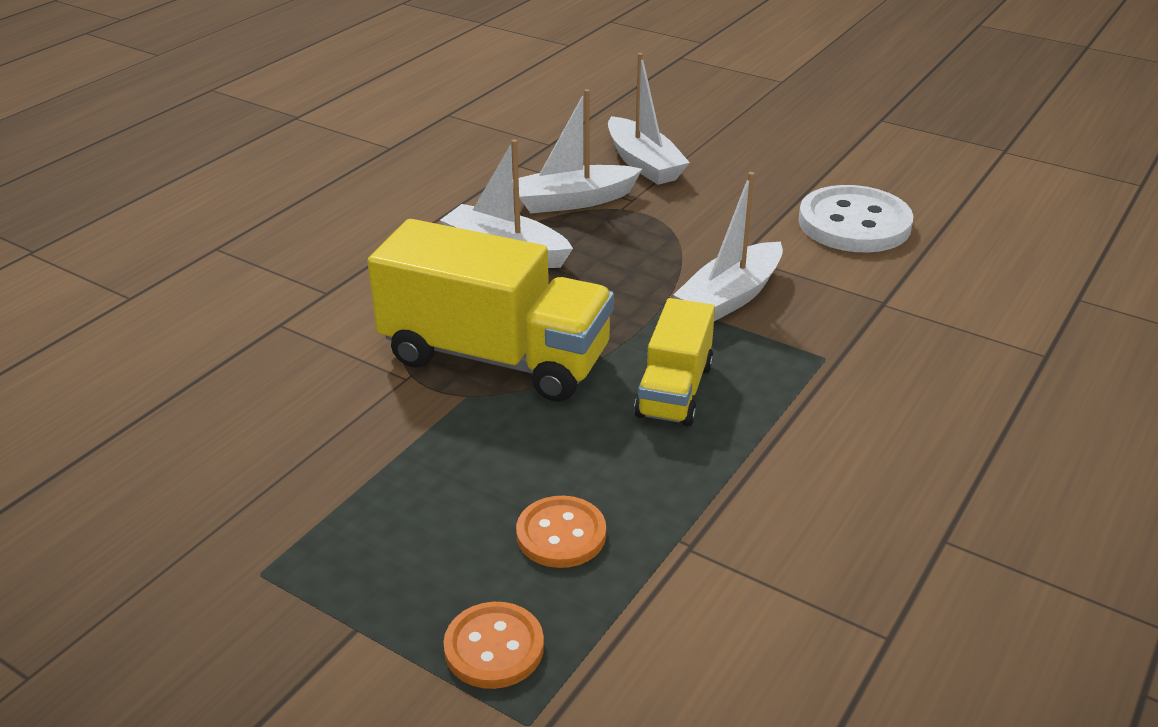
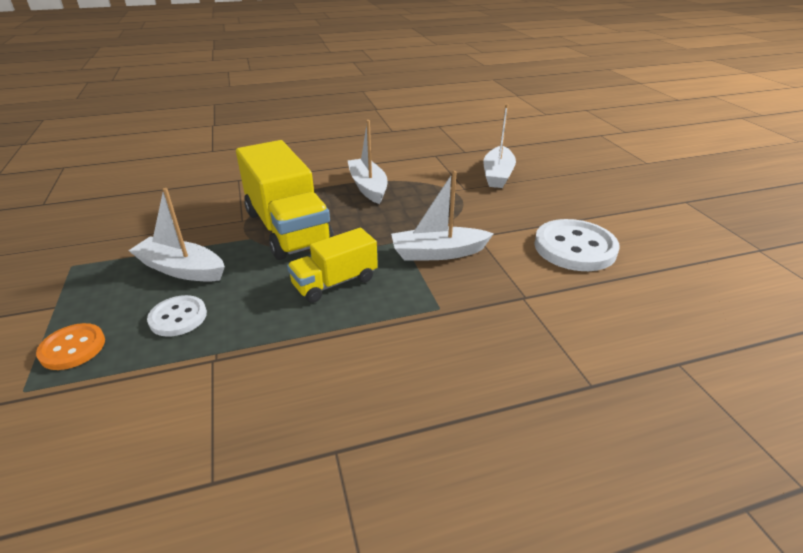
camera: 40 degrees right, 0 degrees up
orange button [516,496,606,568] -> white button [147,295,207,337]
white boat [519,89,642,213] -> white boat moved to [128,188,225,282]

